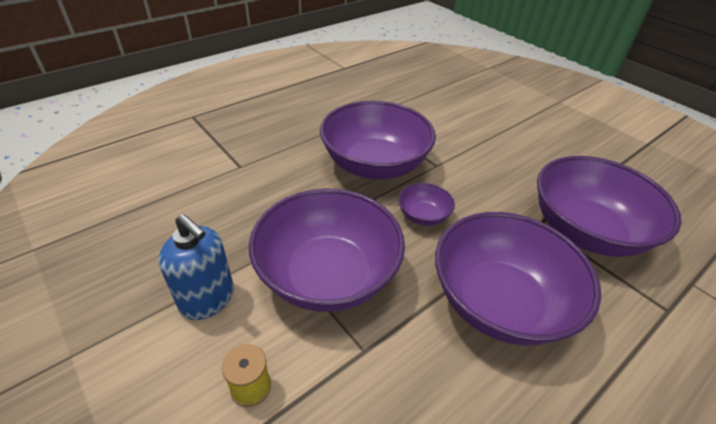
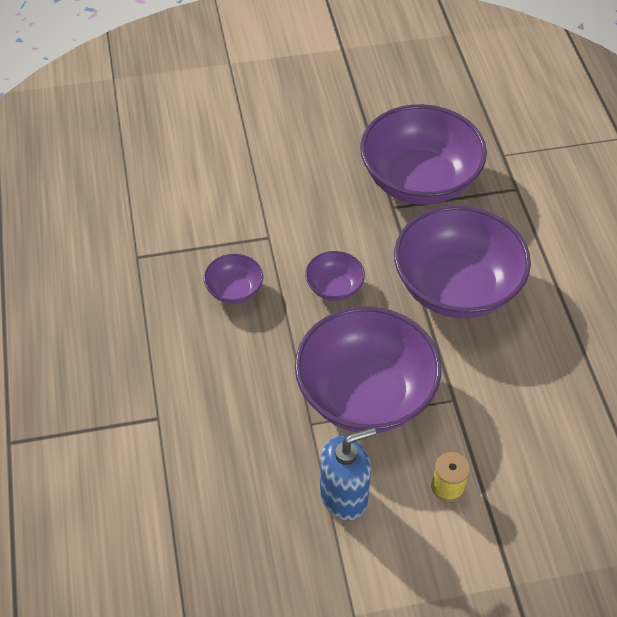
camera: 60 degrees left, 10 degrees up
purple bowl [320,100,436,180] -> purple bowl [204,254,263,304], size x0.45

